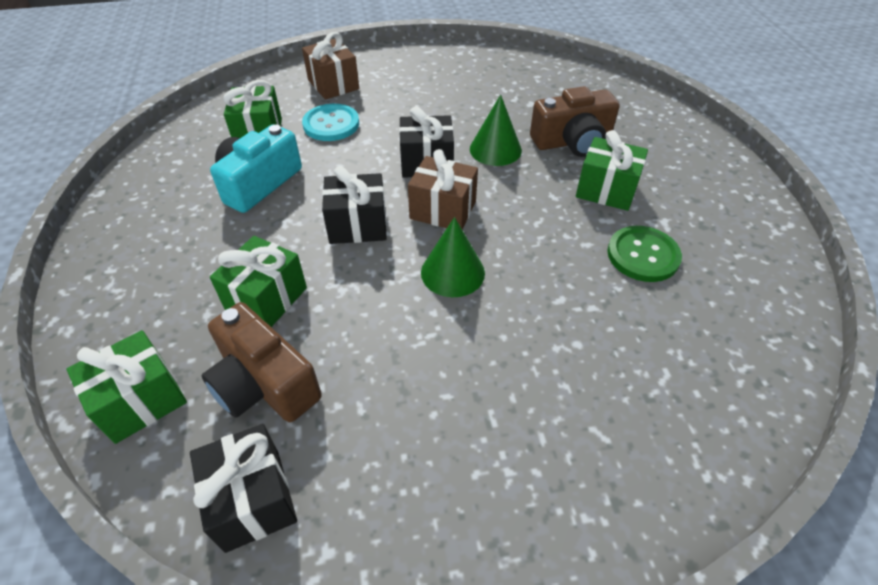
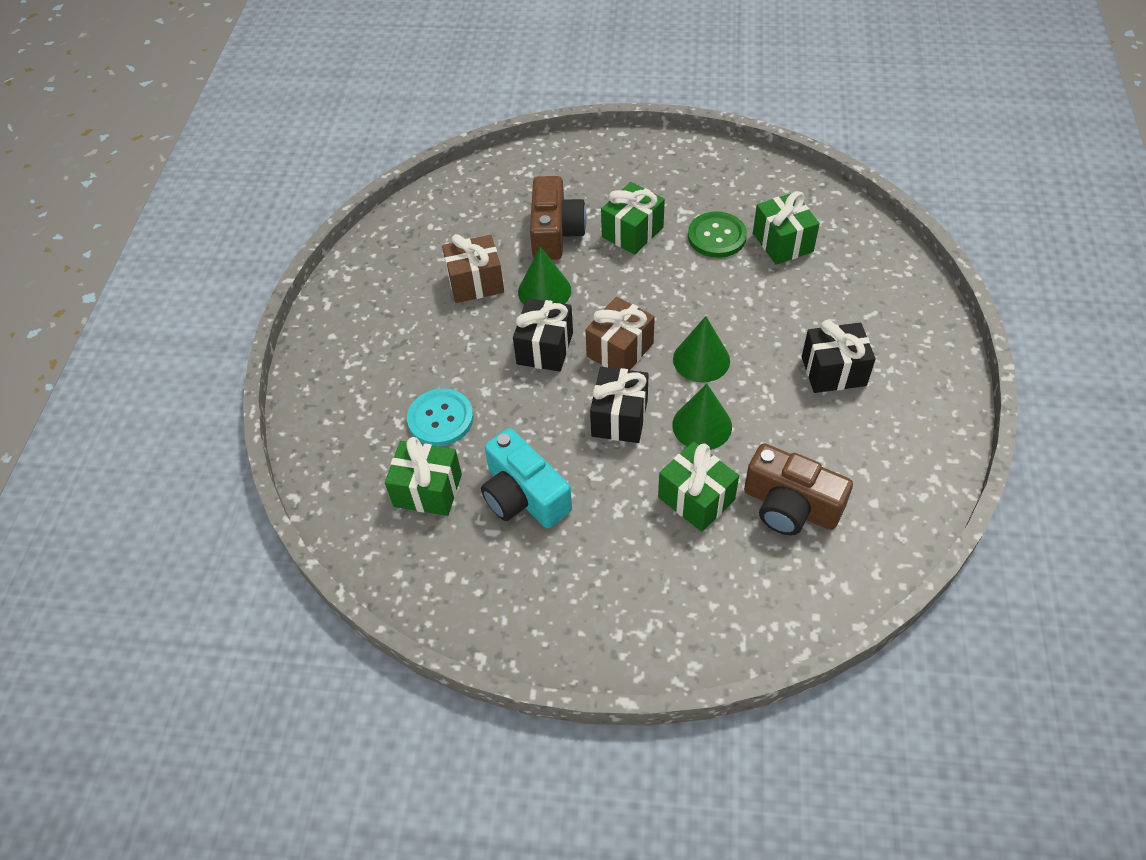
camera: 70 degrees left, 5 degrees up
green gift [67,330,187,444] -> green gift moved to [753,191,820,265]
black gift [190,424,297,553] -> black gift moved to [802,320,875,393]
brown camera [201,302,322,422] -> brown camera turned 60 degrees clockwise [744,443,853,535]
brown gift [302,32,359,100] -> brown gift moved to [442,234,504,303]
none -> green cone [672,384,732,450]

